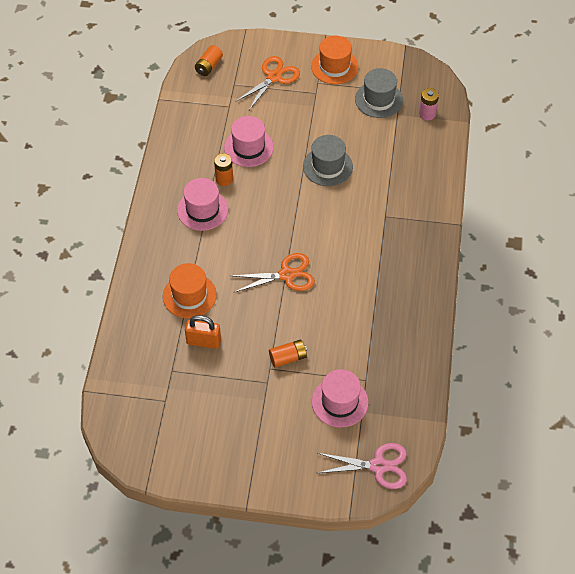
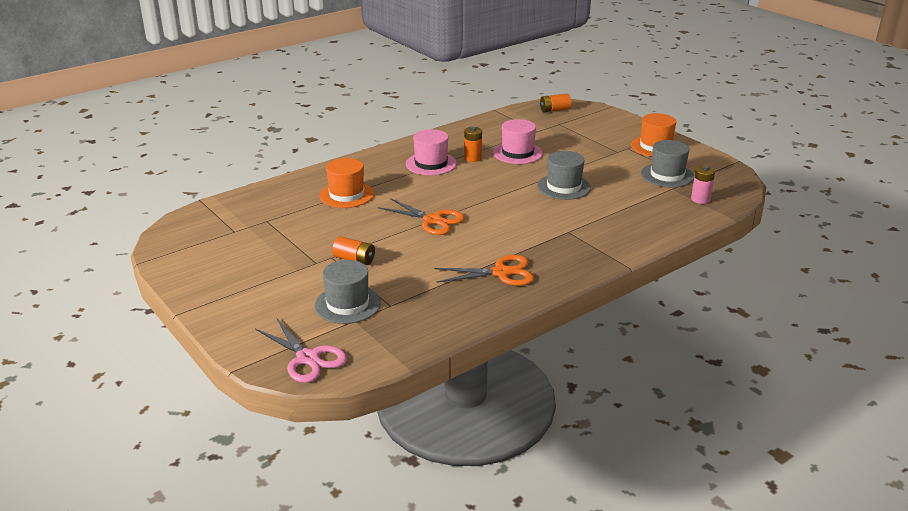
camera: 45 degrees right, 25 degrees down
orange padlock [185,315,221,349] -> none
orange scissors [235,56,300,110] -> orange scissors moved to [434,255,534,286]
pink hat [312,369,369,428] -> grey hat [315,260,381,324]

